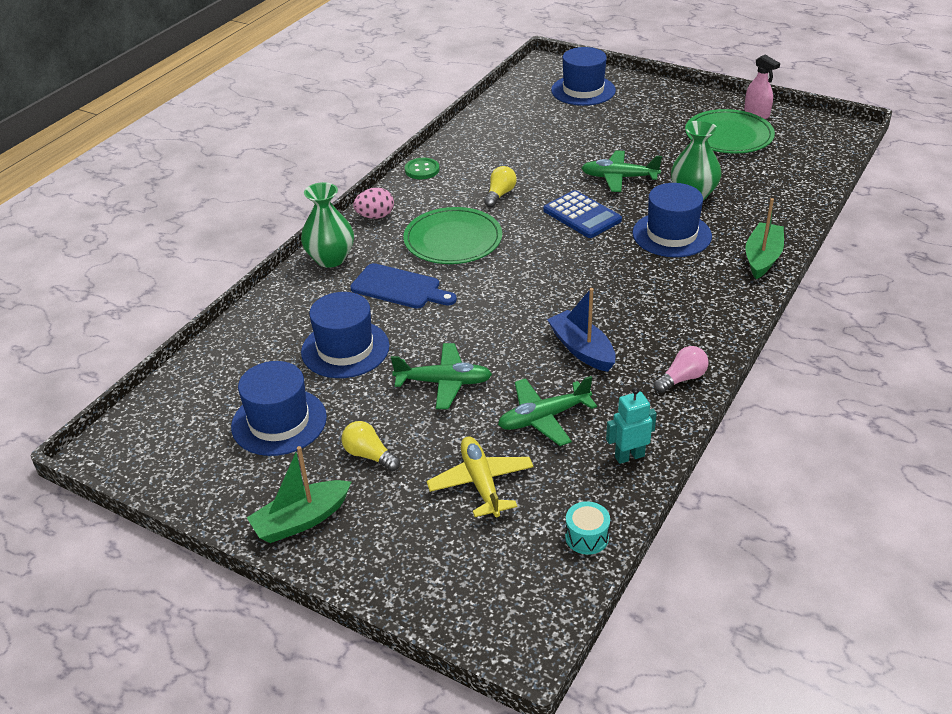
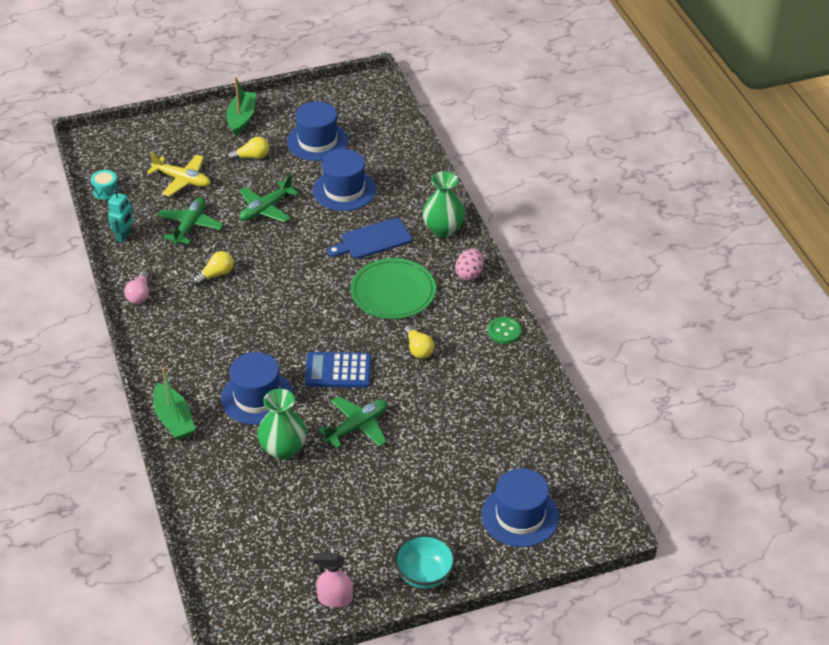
camera: 130 degrees right, 5 degrees up
blue boat [547,288,616,372] -> yellow light bulb [193,251,234,286]
green plate [685,109,775,154] -> none
none -> turquoise bowl [394,534,456,589]

